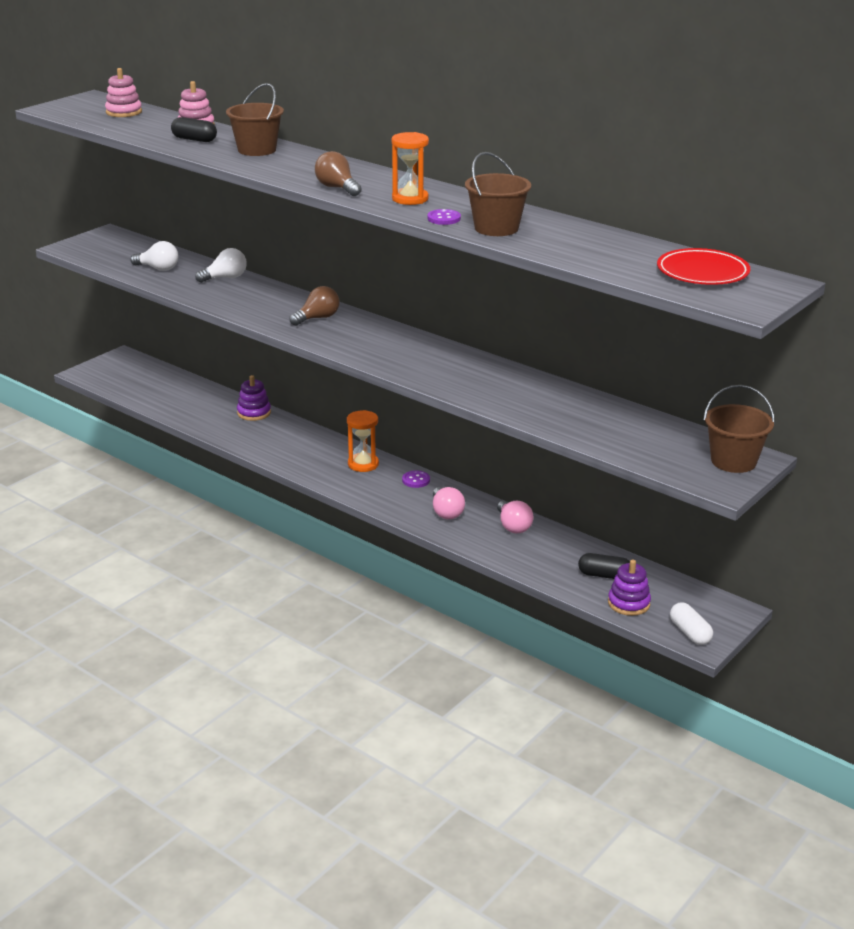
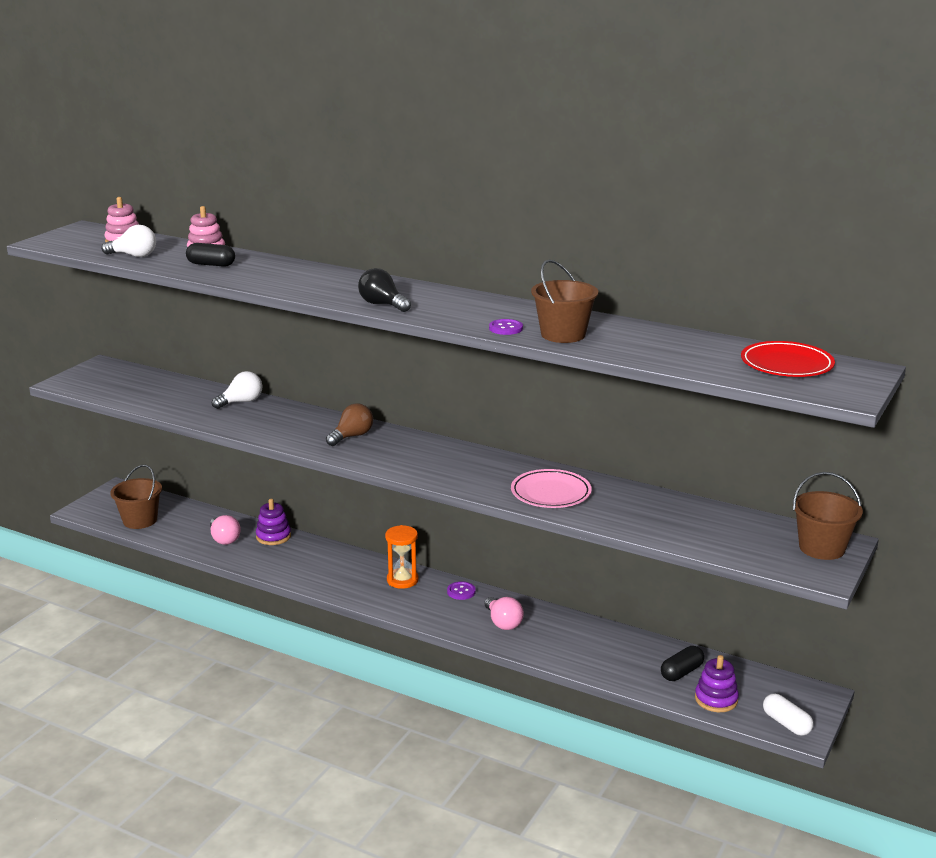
camera: 10 degrees left, 5 degrees down
white light bulb [130,241,178,271] -> white light bulb moved to [101,225,156,257]
brown bucket [226,83,284,156] -> brown bucket moved to [110,465,162,529]
brown light bulb [315,151,362,196] -> black light bulb [358,268,411,312]
orange hourglass [391,132,429,205] -> none
pink light bulb [497,501,533,533] -> pink light bulb moved to [210,515,241,545]
black capsule [578,553,630,579] -> black capsule turned 45 degrees counterclockwise [661,646,704,681]
none -> pink plate [511,469,592,508]

